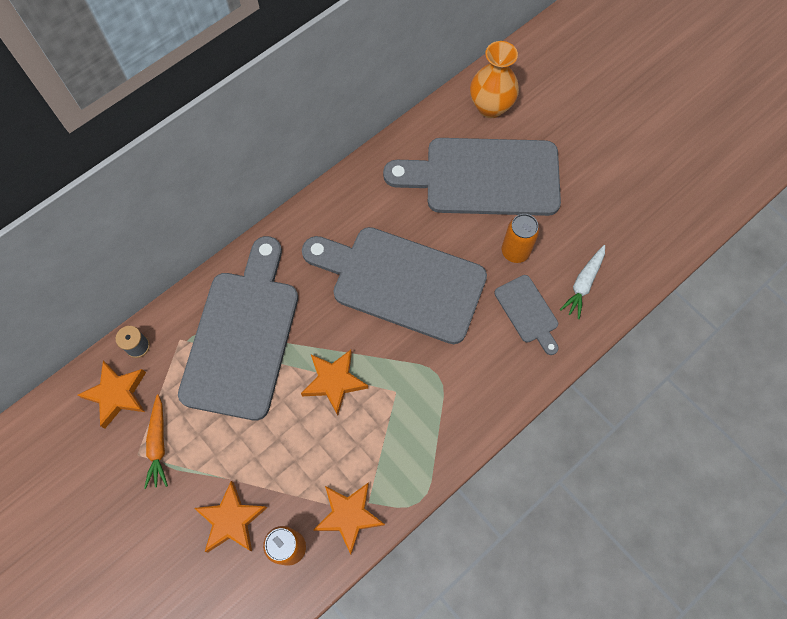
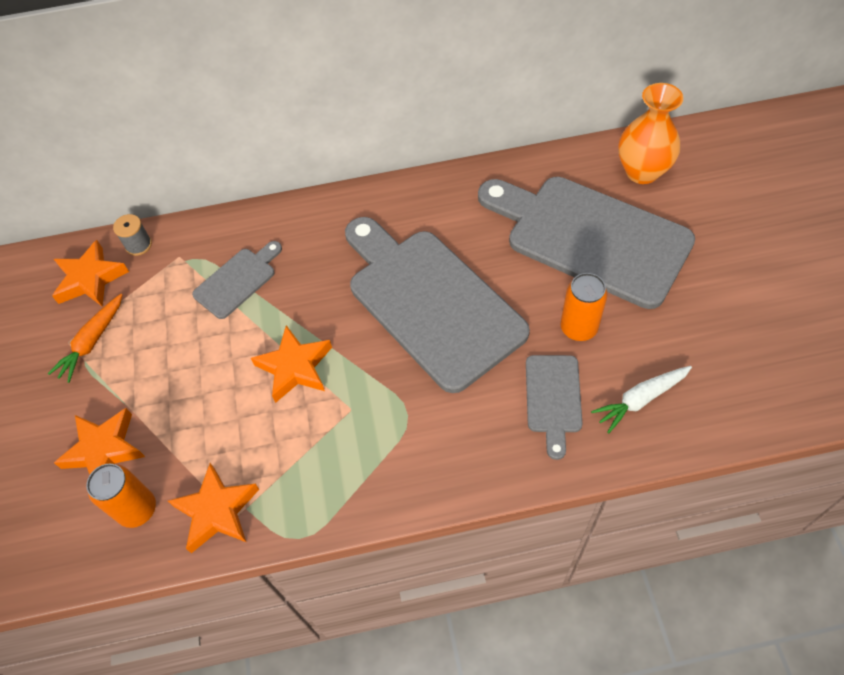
camera: 35 degrees right, 10 degrees down
grey cutting board [178,236,298,420] -> grey cutting board [192,241,282,319], size x0.46

